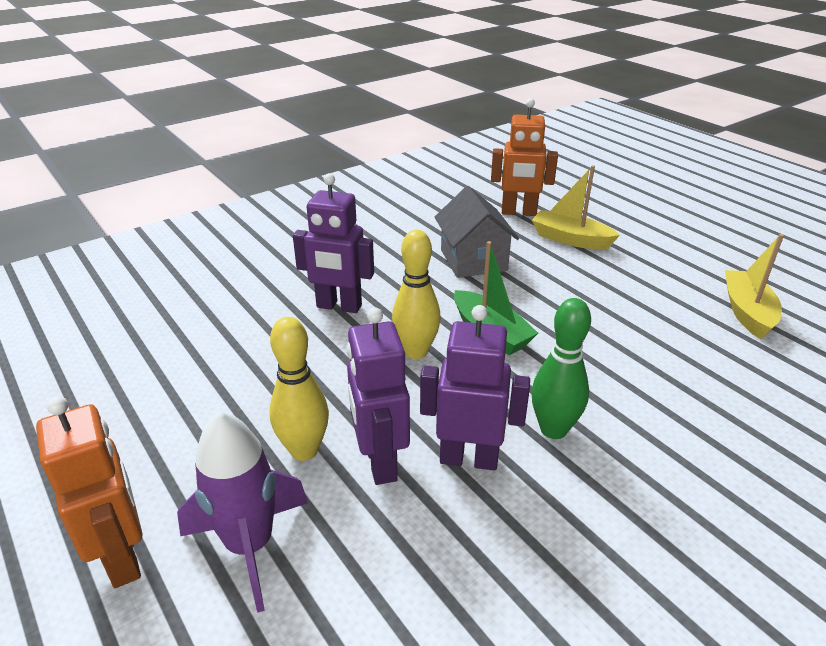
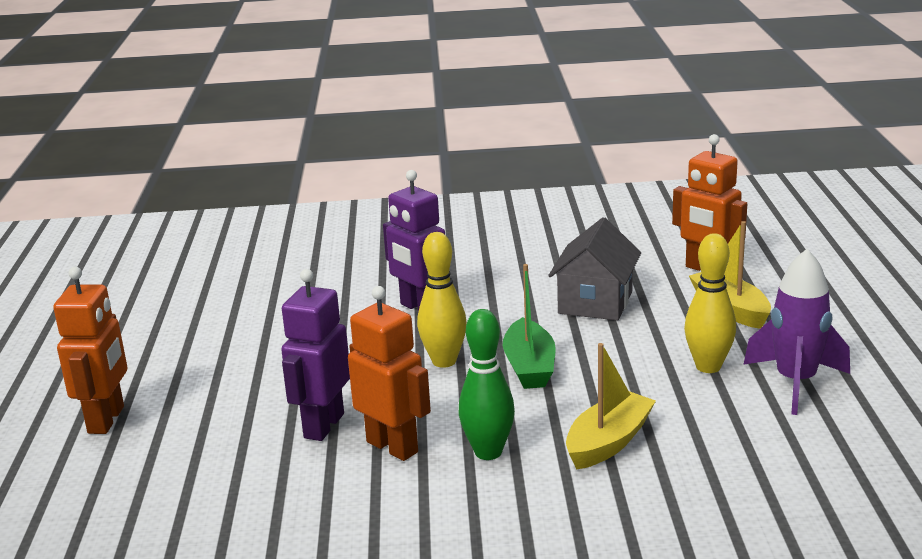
camera: 35 degrees right, 10 degrees down
purple rocket [177,411,308,613] -> purple rocket moved to [743,249,850,415]
yellow bowling pin [270,317,329,461] -> yellow bowling pin moved to [684,234,736,373]
purple robot [420,305,530,471] -> orange robot [348,286,431,461]
yellow boat [725,234,784,339] -> yellow boat moved to [566,343,656,470]

